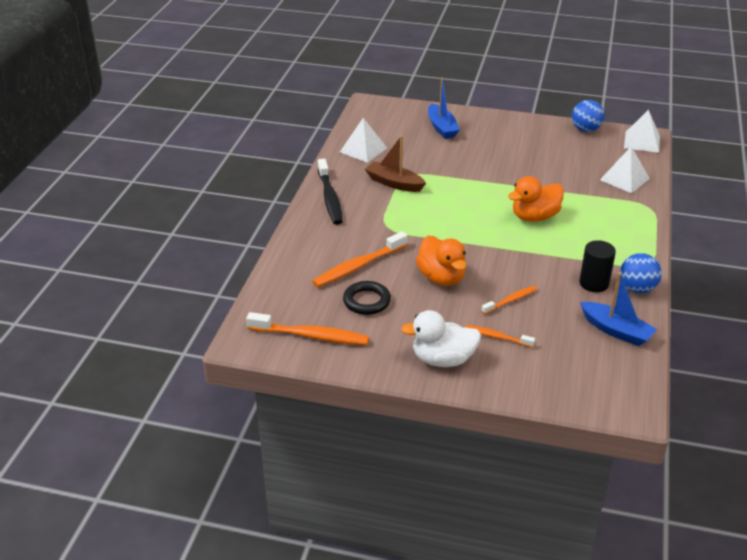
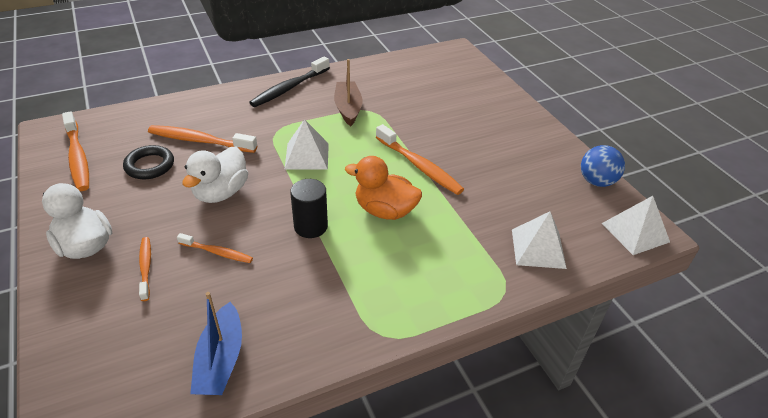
camera: 50 degrees right, 5 degrees up
white pyramid [340,118,387,163] -> white pyramid moved to [284,119,329,170]
orange duck [416,236,467,286] -> white duck [182,147,248,203]
blue boat [428,78,460,139] -> none
black cylinder [579,240,616,292] -> black cylinder moved to [290,179,328,238]
blue ball [620,253,662,294] -> none
none -> orange toothbrush [376,124,464,195]

